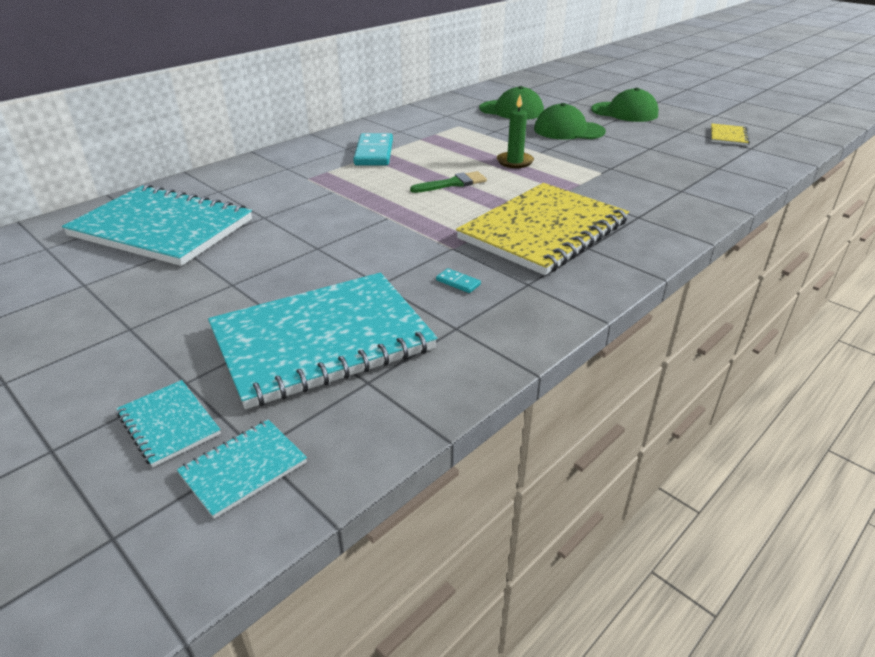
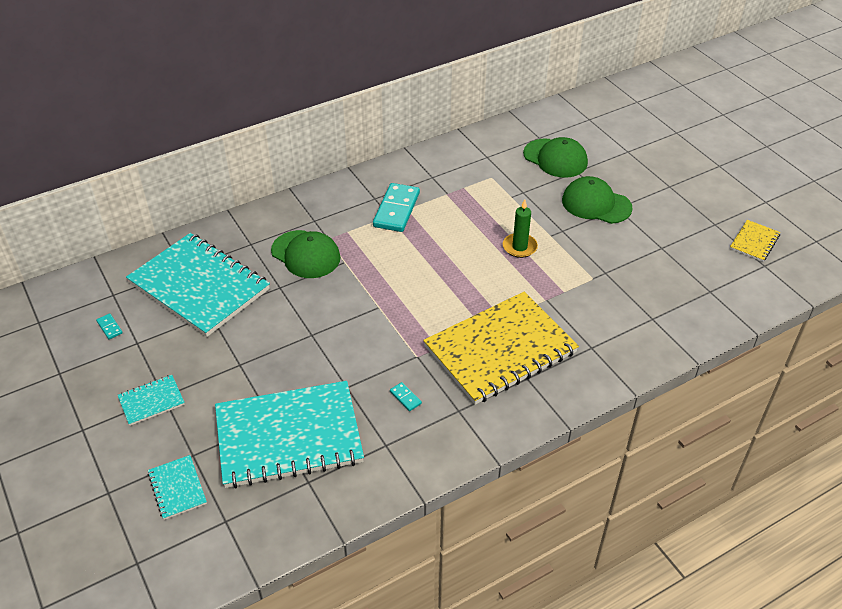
camera: 15 degrees right, 10 degrees up
turquoise notebook [177,419,307,519] -> turquoise notebook moved to [118,375,185,426]
green brush [410,171,487,193] -> none
green cap [591,88,659,122] -> green cap moved to [271,230,341,278]
none -> turquoise domino [96,314,123,339]

